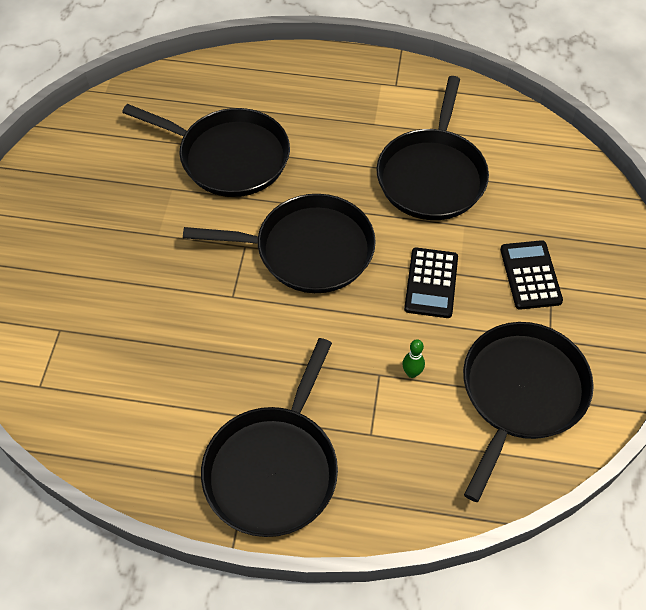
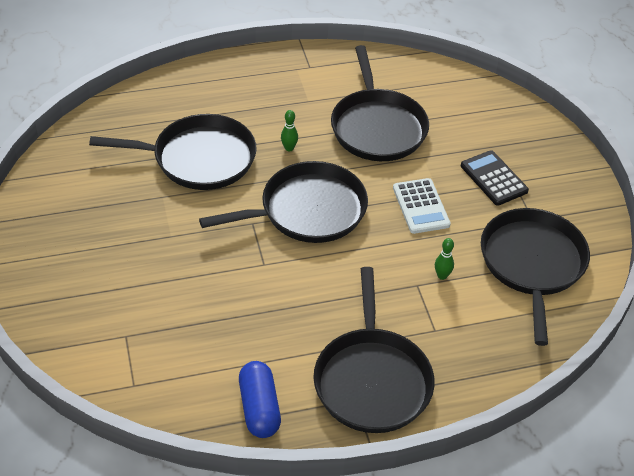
camera: 25 degrees left, 10 degrees down
black calculator [404,247,458,318] -> white calculator [393,178,451,234]
none -> blue capsule [239,361,281,438]
none -> green bowling pin [281,110,298,151]

